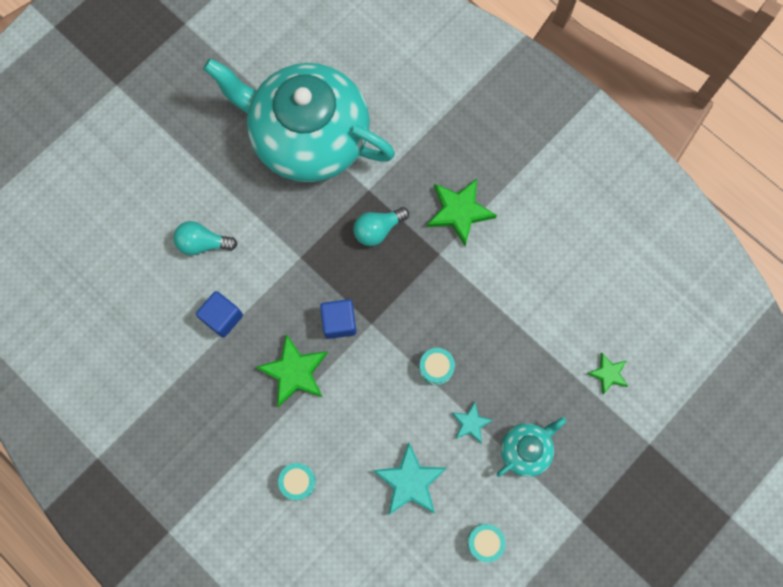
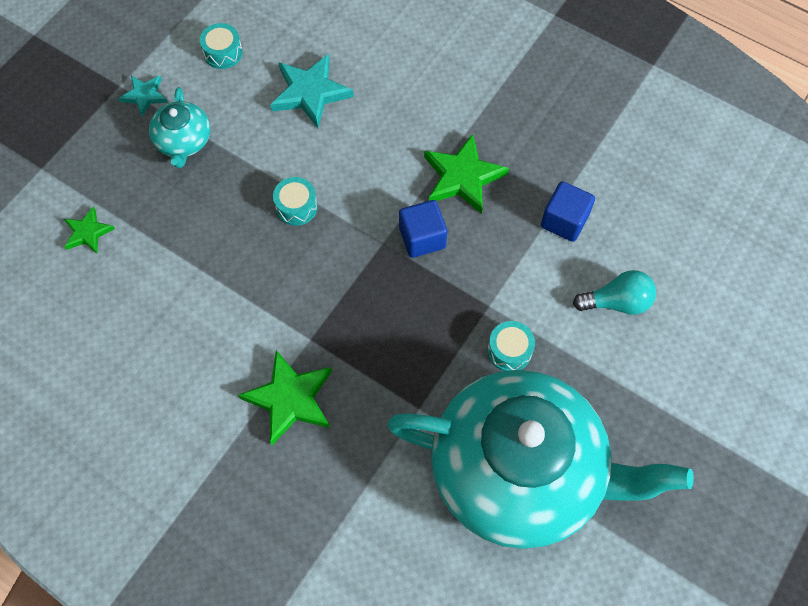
camera: 170 degrees right, 10 degrees down
turquoise drum [278,463,316,500] -> turquoise drum moved to [488,321,535,371]
turquoise light bulb [353,207,409,246] -> none
turquoise star [452,402,493,444] -> turquoise star moved to [119,76,168,116]
turquoise teapot [496,417,567,477] -> turquoise teapot turned 45 degrees counterclockwise [149,87,210,168]

